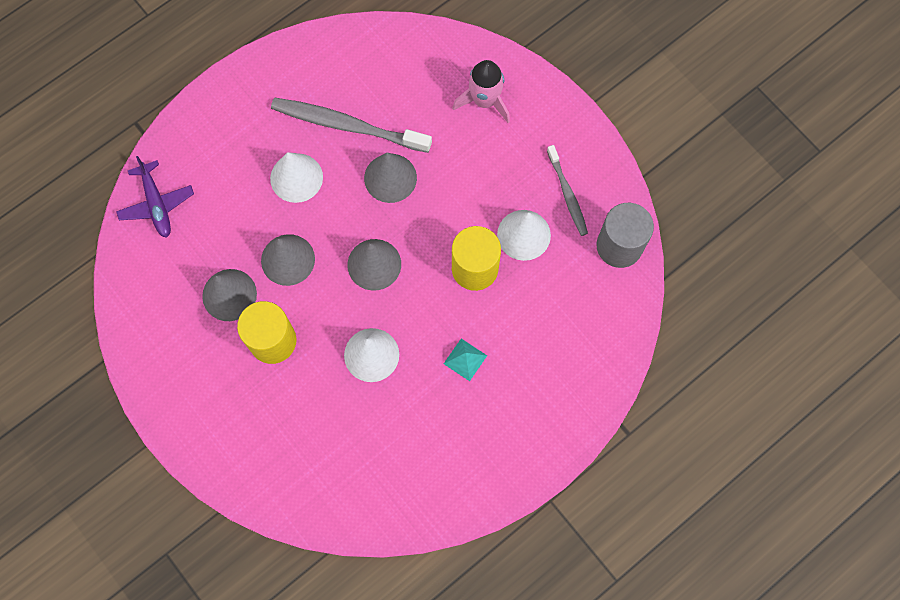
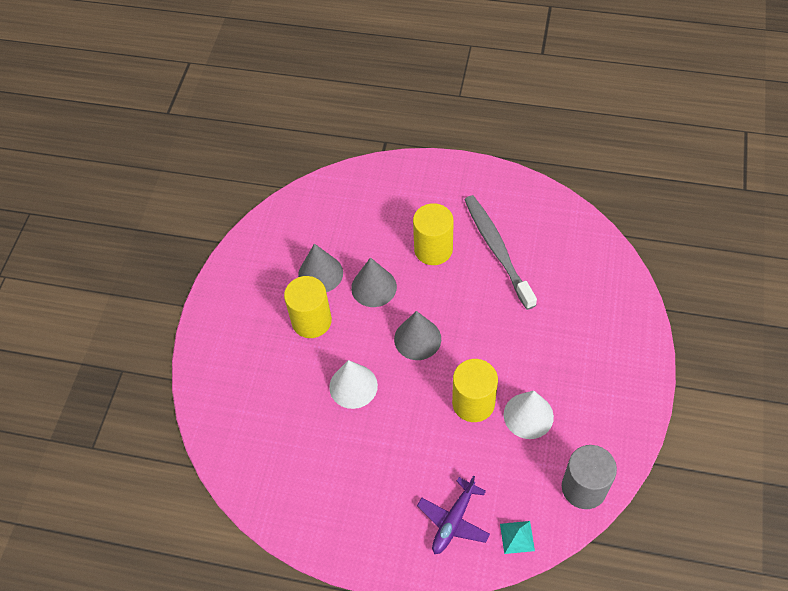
camera: 55 degrees right, 15 degrees down
purple plane [116,156,194,238] -> purple plane moved to [417,475,490,554]
white cone [270,152,323,203] -> yellow cylinder [413,203,454,265]
grey cone [364,153,417,203] -> none
turquoise pyramid [444,339,487,381] -> turquoise pyramid moved to [500,521,535,554]
pink rocket [452,60,510,123] -> none
grey toothbrush [547,145,588,236] -> none

